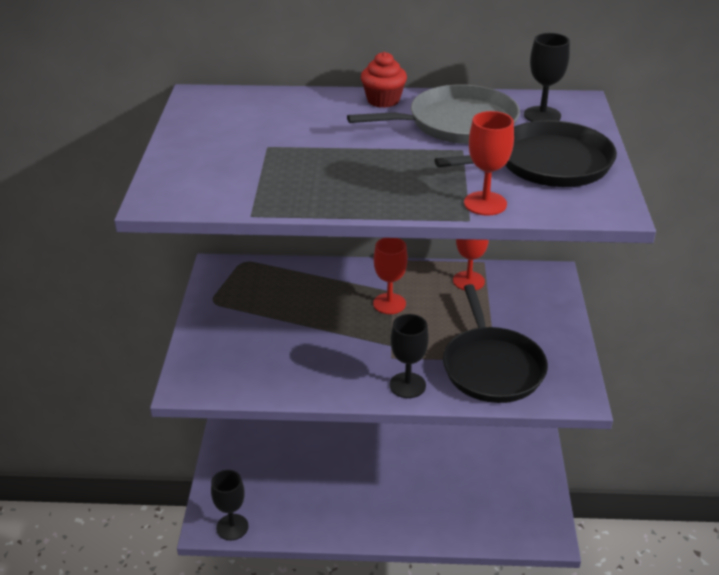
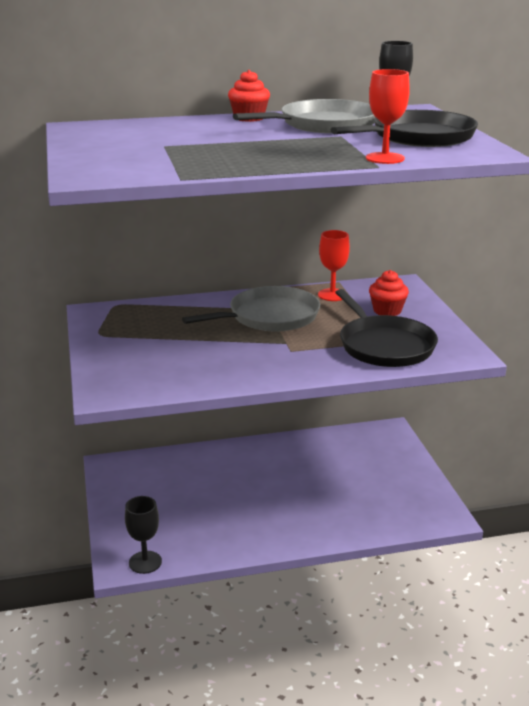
camera: 15 degrees left, 10 degrees down
red goblet [373,238,408,314] -> grey pan [182,286,320,332]
black goblet [390,314,429,398] -> none
none -> red cupcake [369,270,409,316]

